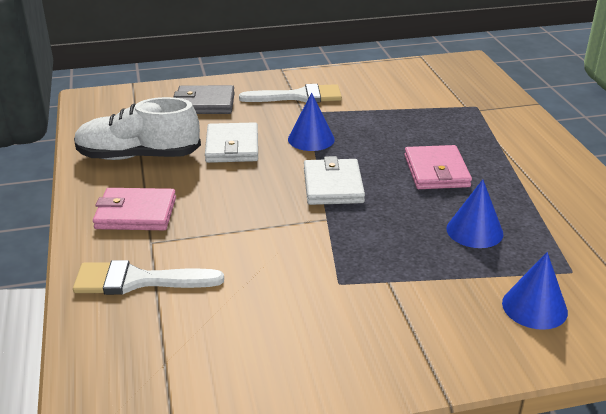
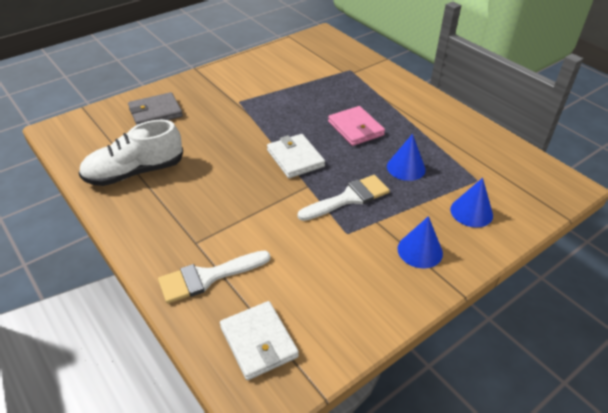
camera: 25 degrees left, 10 degrees up
pink wallet [93,188,176,230] -> none
white wallet [205,122,258,163] -> white wallet moved to [220,301,299,380]
white brush [239,84,342,103] -> white brush moved to [298,175,390,221]
blue cone [288,93,335,151] -> blue cone moved to [398,216,443,268]

